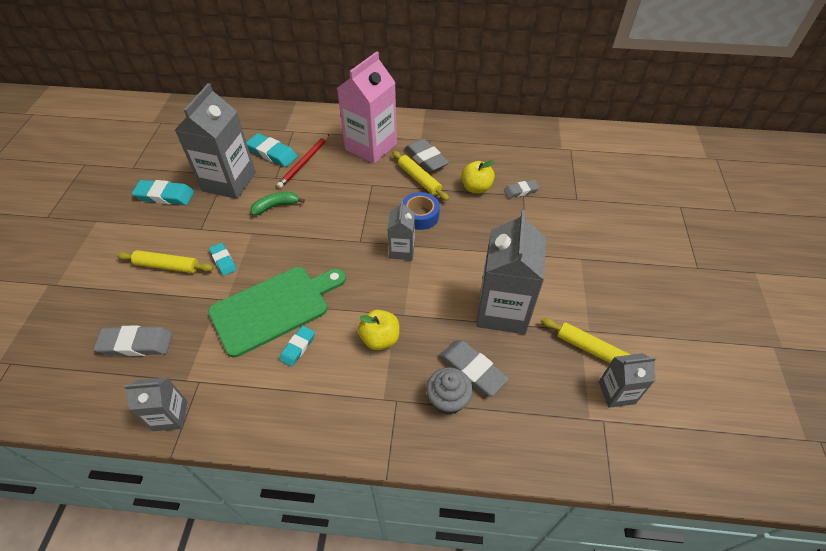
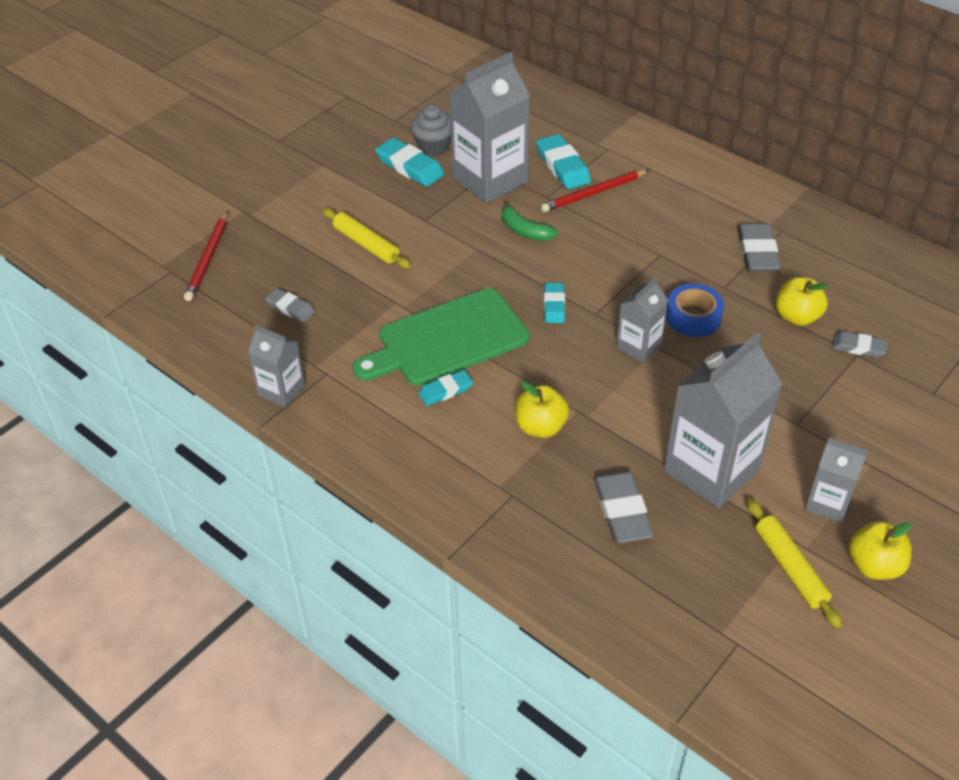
camera: 35 degrees right, 5 degrees down
grey eraser [93,325,173,356] -> grey eraser [265,288,315,322], size x0.61
green cutting board [208,267,346,358] -> green cutting board turned 150 degrees clockwise [353,288,530,386]
turquoise eraser [209,243,237,276] -> turquoise eraser moved to [544,283,565,323]
green banana [251,192,305,216] -> green banana turned 150 degrees counterclockwise [502,200,558,241]
pink carton [337,51,397,164] -> none
yellow rolling pin [392,151,449,201] -> none
grey cupcake [426,367,473,415] -> grey cupcake moved to [410,104,451,156]
grey carton [599,353,657,408] -> grey carton moved to [805,438,868,523]
none -> red pencil [184,211,228,301]
none -> yellow apple [849,521,912,580]

